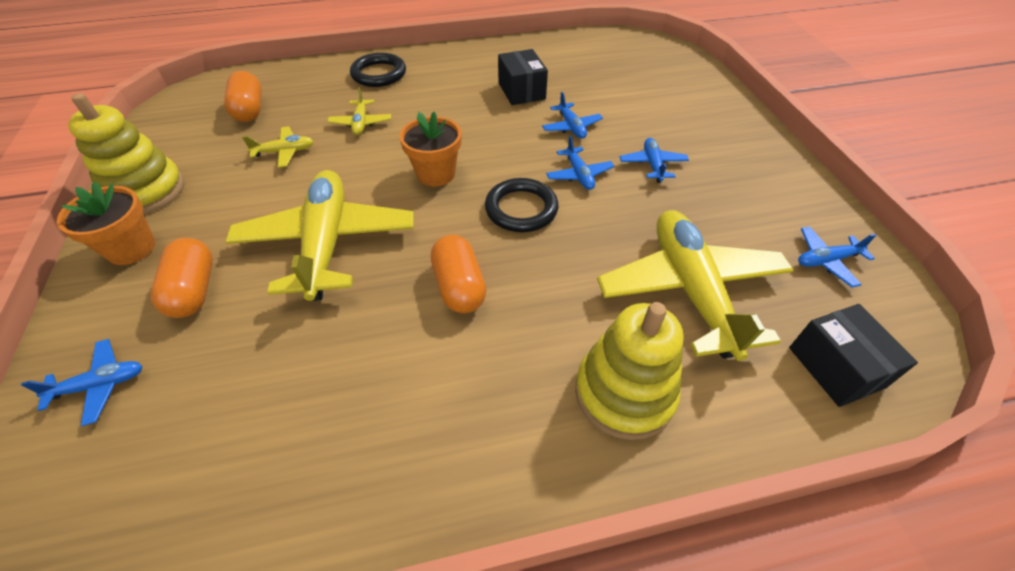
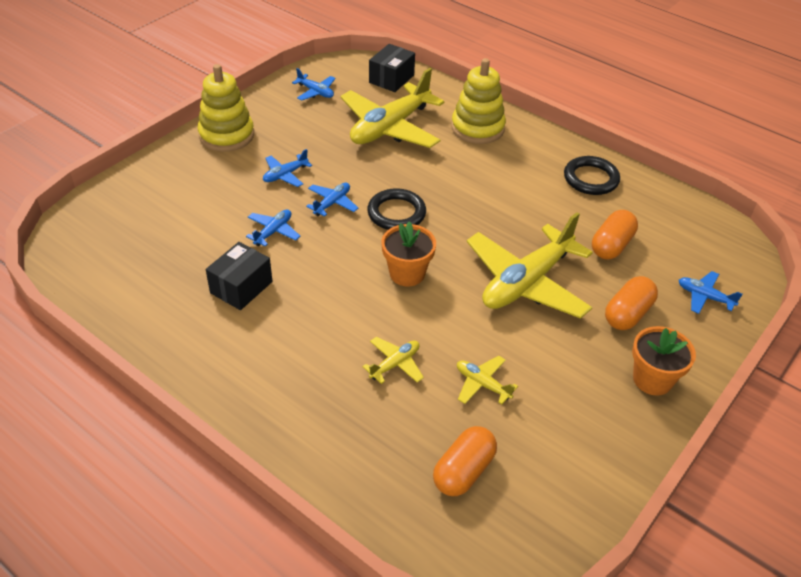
camera: 130 degrees left, 5 degrees down
yellow stacking toy [68,93,185,214] -> yellow stacking toy moved to [198,64,254,152]
black ring [350,53,406,87] -> black ring moved to [564,156,620,195]
orange capsule [431,235,486,313] -> orange capsule moved to [592,210,638,260]

